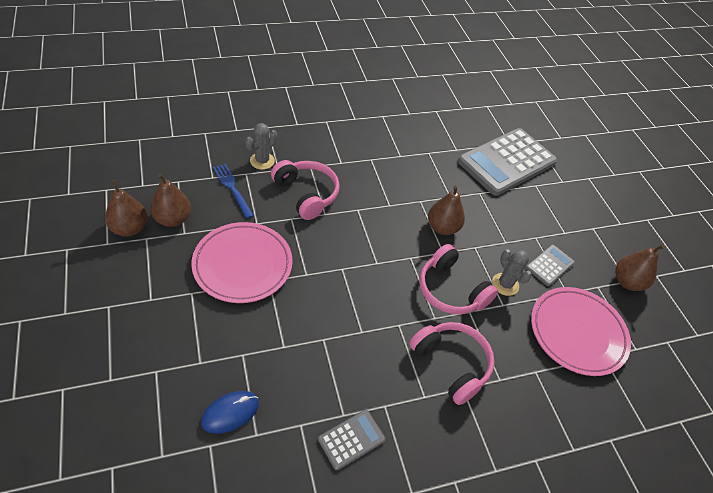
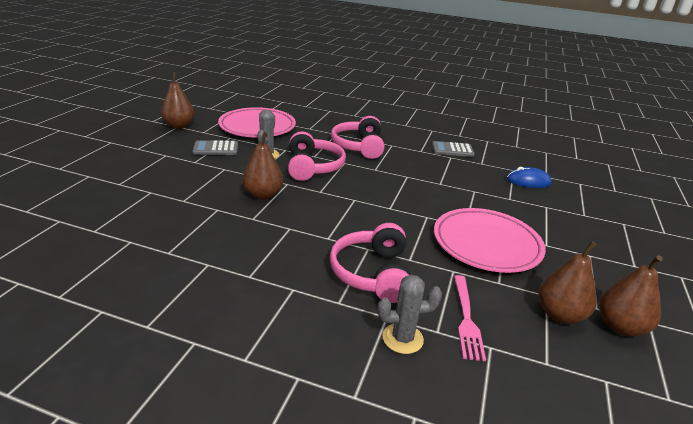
camera: 140 degrees left, 20 degrees down
blue fork [213,163,254,219] -> pink fork [454,275,486,361]
grey calculator [458,128,557,196] -> none

